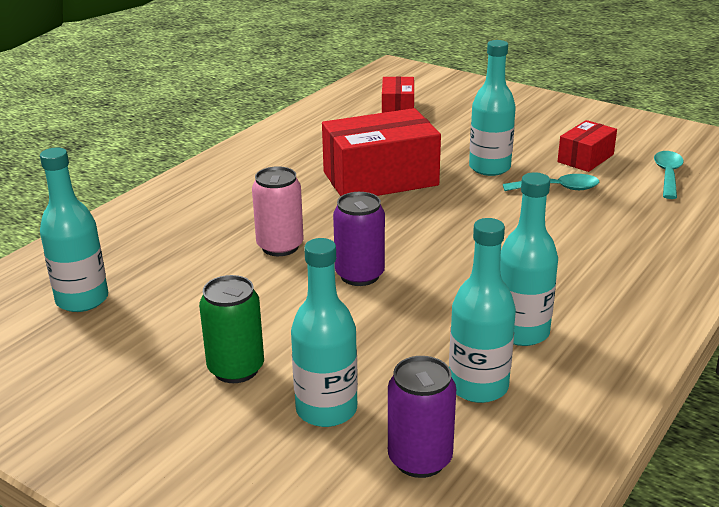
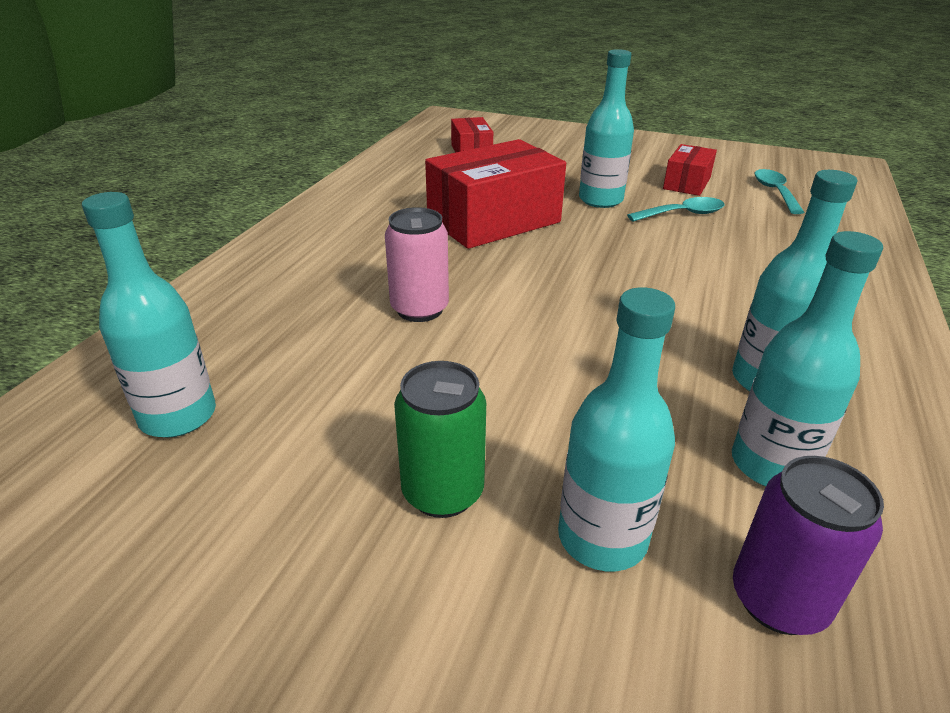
camera: 15 degrees left, 5 degrees up
purple can [333,192,385,286] -> none

